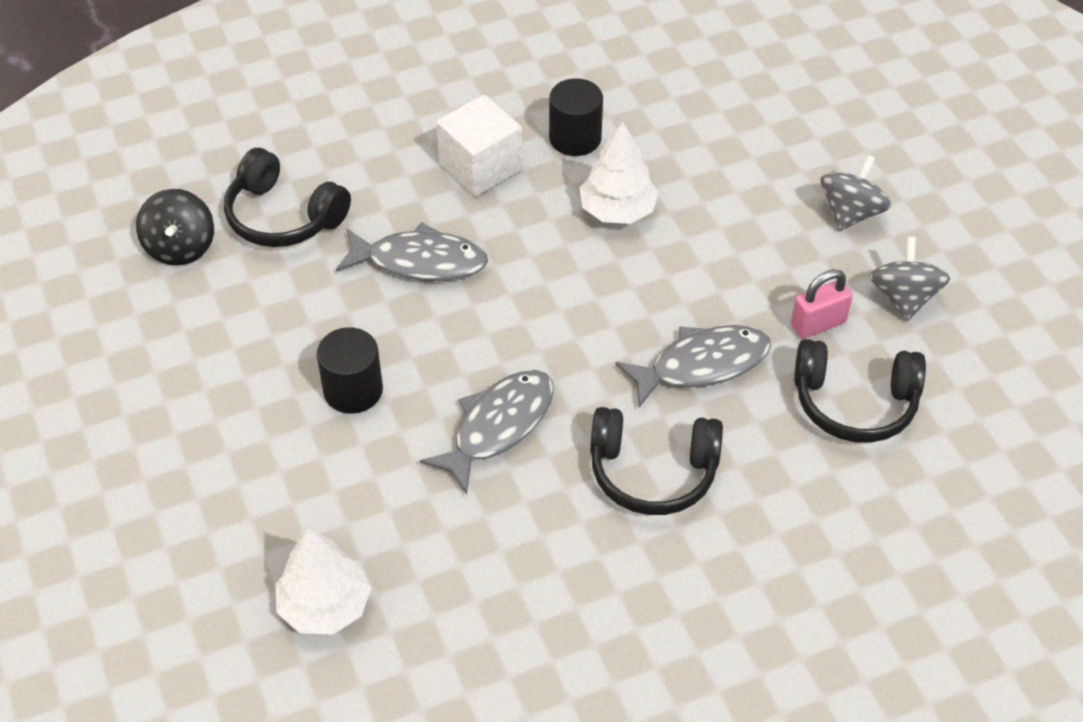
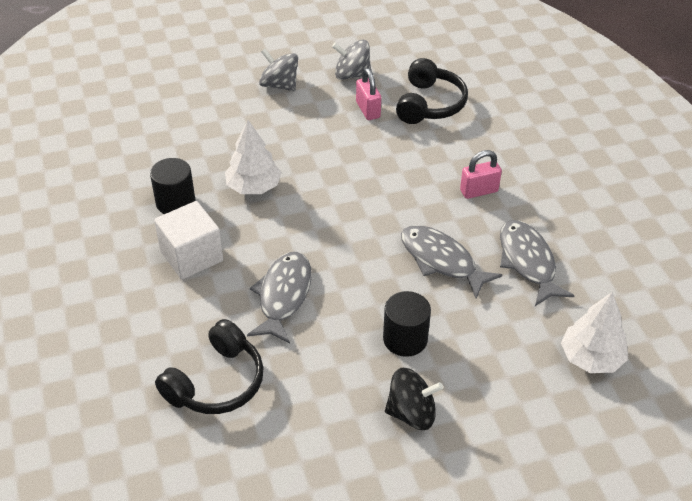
camera: 85 degrees left, 5 degrees down
black spinning top [136,189,214,266] -> black spinning top moved to [385,368,443,430]
black headphones [590,407,723,515] -> pink padlock [460,150,502,199]
grey fish [615,325,771,407] -> grey fish moved to [500,220,575,306]

